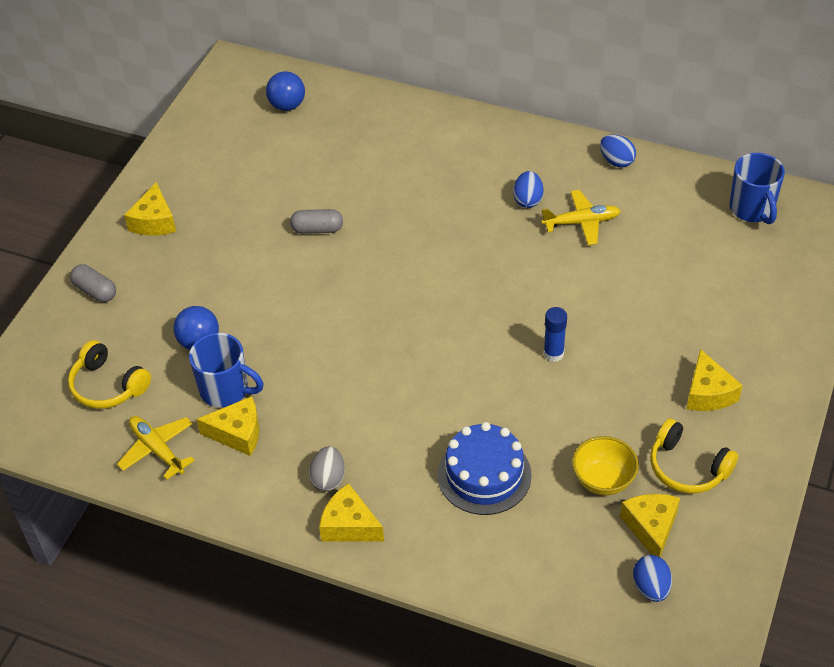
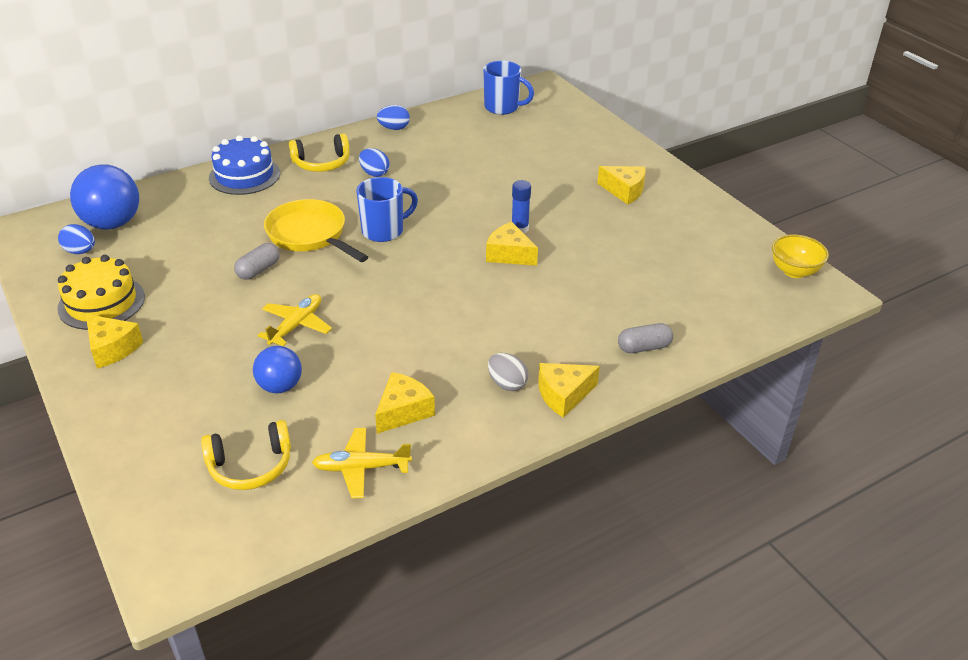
camera: 55 degrees left, 10 degrees down
grey capsule [70,264,116,302] -> grey capsule moved to [618,323,673,353]
blue mug [189,333,264,408] -> blue mug moved to [356,177,418,242]
blue ball [266,71,305,111] -> blue ball [70,164,139,230], size x1.64
blue cake [438,422,532,515] -> blue cake moved to [209,135,280,195]
yellow plane [541,190,621,245] -> yellow plane moved to [257,294,332,347]
yellow bowl [572,436,639,495] -> yellow bowl moved to [772,235,829,278]
yellow cheese [620,494,680,557] -> yellow cheese moved to [486,222,538,266]
blue egg [633,555,672,602] -> blue egg moved to [58,224,95,254]
yellow headphones [650,418,739,494] -> yellow headphones moved to [289,133,350,172]
none -> yellow cake [57,255,145,330]
none -> yellow pan [264,199,368,262]

